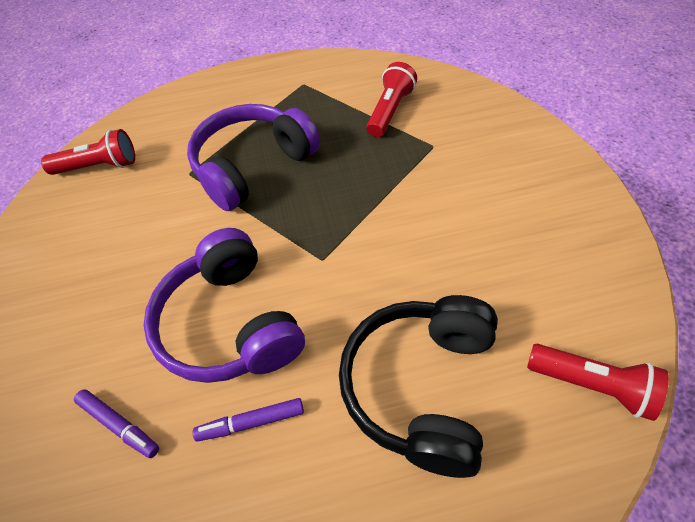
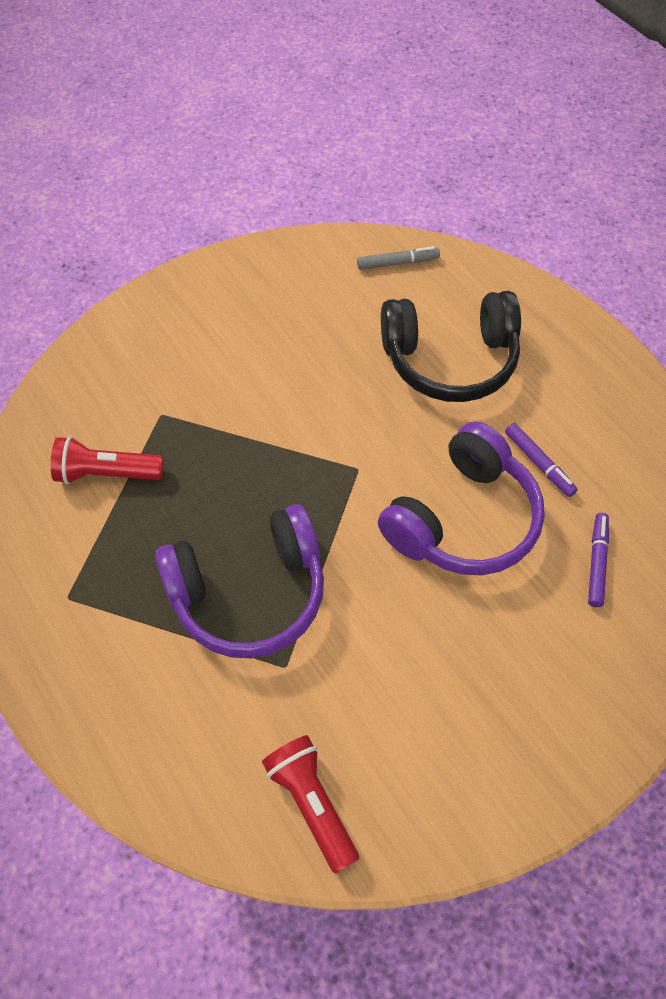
camera: 115 degrees left, 5 degrees up
purple headphones [187,104,320,211] -> purple headphones turned 45 degrees counterclockwise [155,504,324,658]
red flashlight [527,344,669,421] -> grey marker [357,246,440,270]

